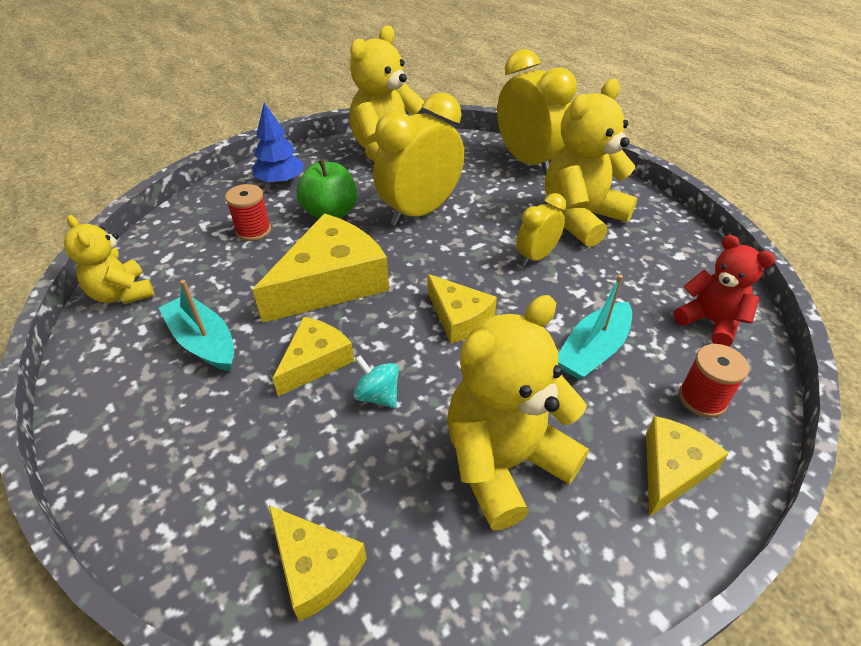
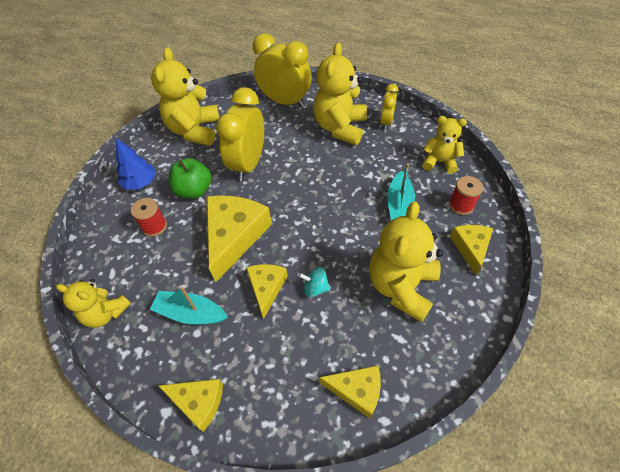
camera: 30 degrees left, 10 degrees up
yellow cheese [428,274,497,344] -> yellow cheese moved to [158,379,223,432]
yellow clock [516,193,566,266] -> yellow clock moved to [380,84,399,130]
red teddy bear [673,235,775,346] -> yellow teddy bear [423,116,467,174]

